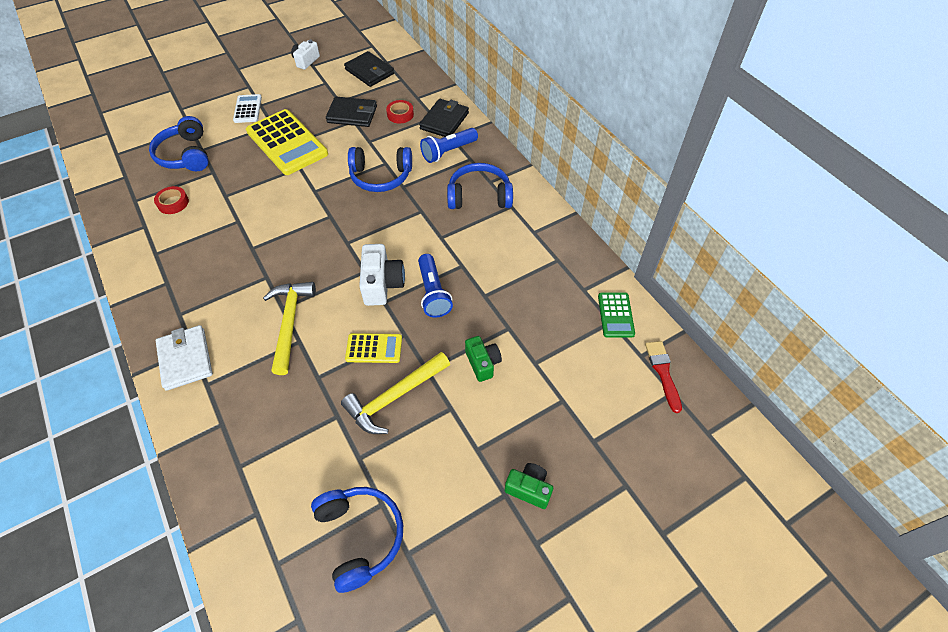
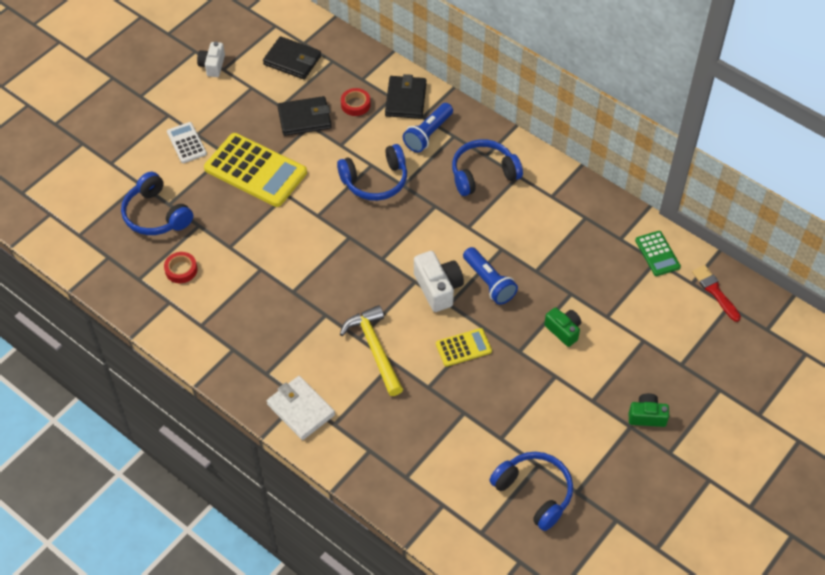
camera: 20 degrees left, 0 degrees up
yellow hammer [341,352,450,434] -> none

